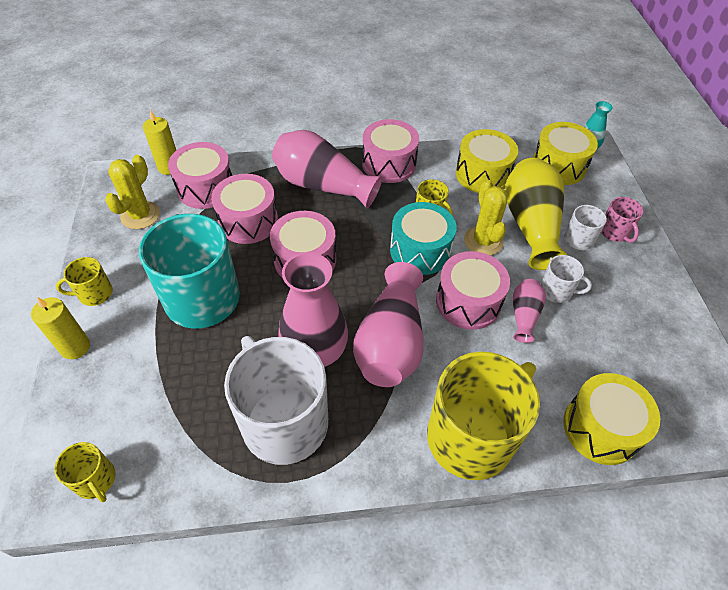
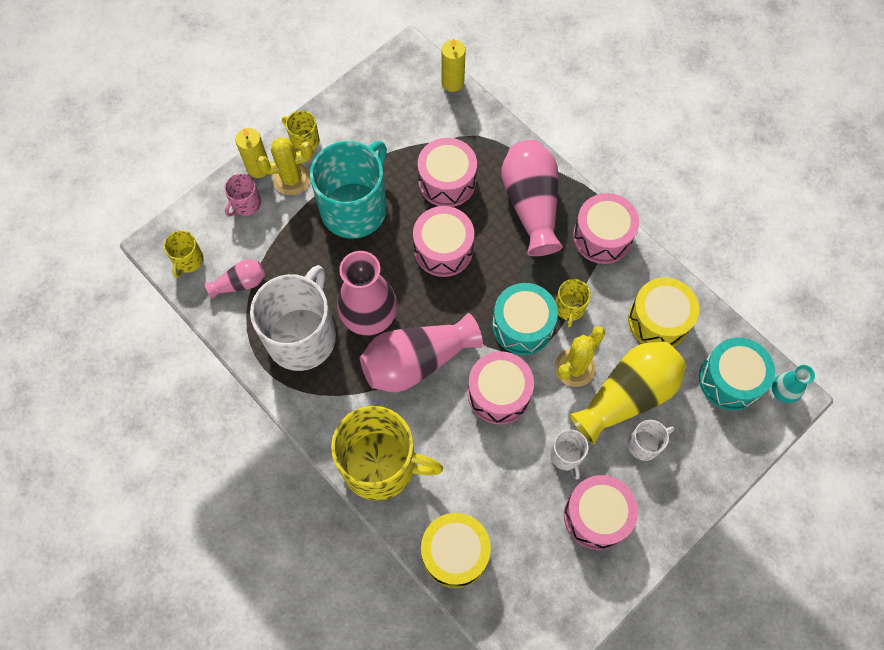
camera: 55 degrees right, 15 degrees up
yellow cactus [105,155,160,229] -> yellow cactus moved to [257,137,313,195]
pink drum [168,142,232,209] -> pink drum moved to [564,475,638,550]
pink vase [513,279,546,343] -> pink vase moved to [205,259,265,299]
yellow drum [533,122,598,185] -> turquoise drum [699,337,775,410]
pink mug [601,197,643,243] -> pink mug moved to [224,174,261,217]

